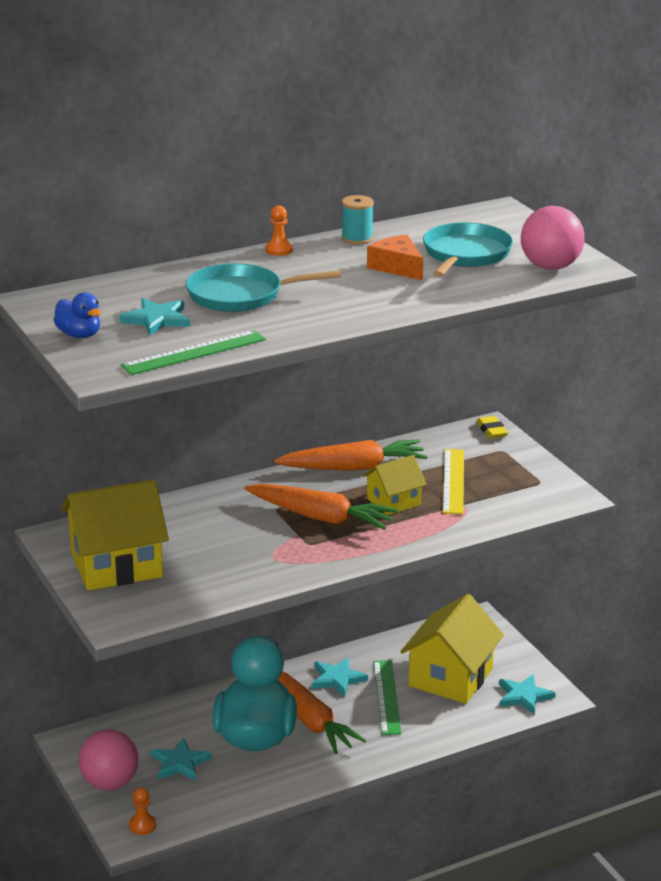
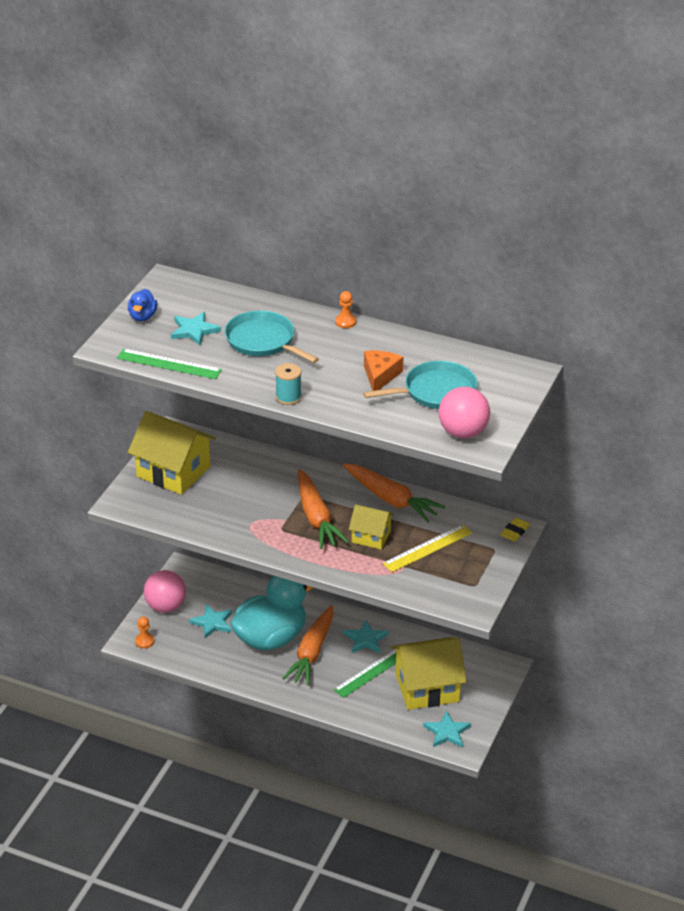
camera: 50 degrees right, 10 degrees up
turquoise spool [341,195,374,245] -> turquoise spool moved to [275,363,302,405]

